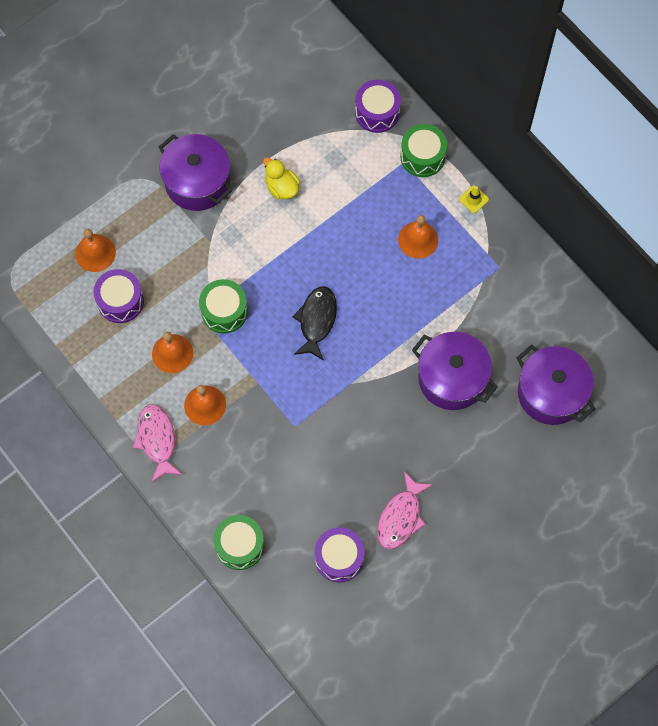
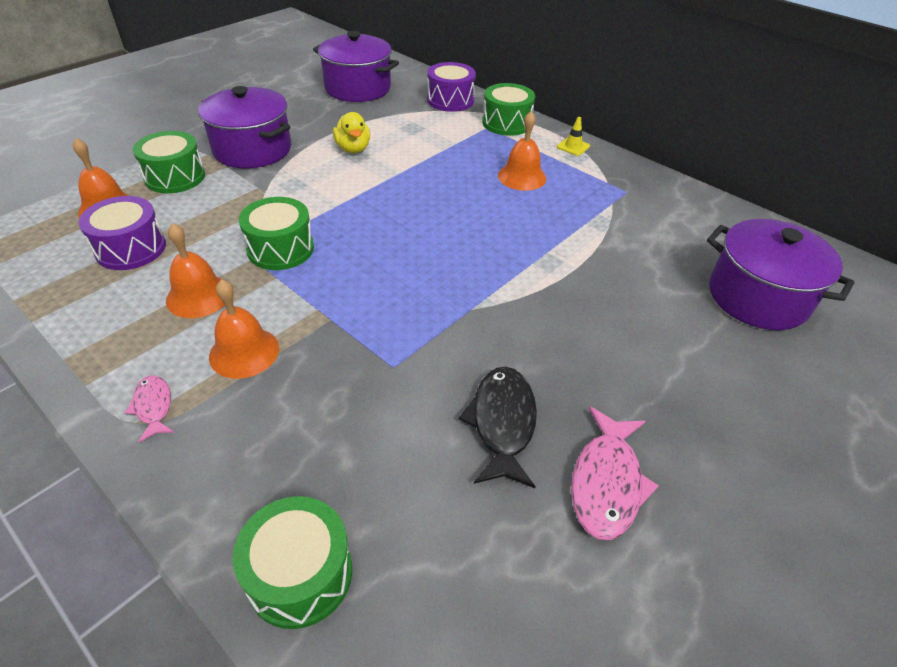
camera: 10 degrees left, 25 degrees down
pink fish [133,404,183,483] -> pink fish [125,375,174,443], size x0.57
yellow duck [263,157,300,200] -> yellow duck turned 150 degrees counterclockwise [333,112,370,153]
black fish [292,286,337,361] -> black fish moved to [459,367,537,488]
purple drum [315,527,365,582] -> none
purple pot [412,332,498,410] -> purple pot moved to [313,31,399,102]
none -> green drum [133,131,205,193]

